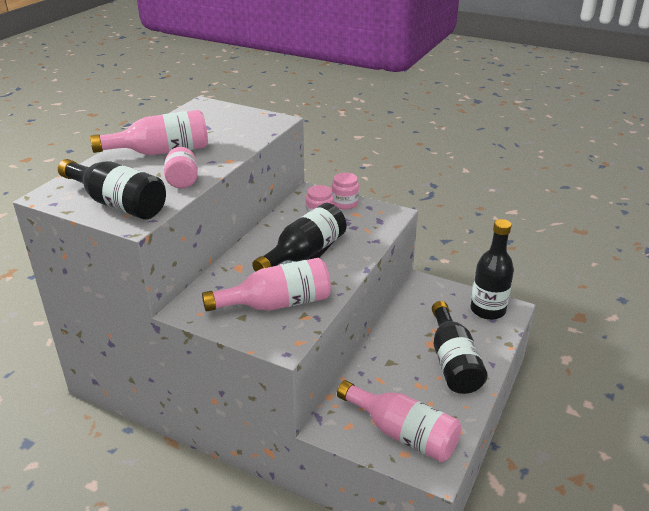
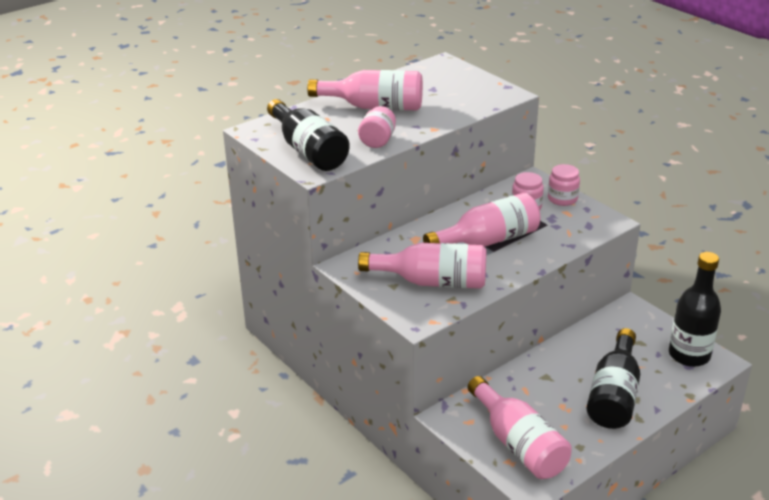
camera: 25 degrees right, 0 degrees up
black bottle [252,203,346,272] -> pink bottle [423,193,541,247]

